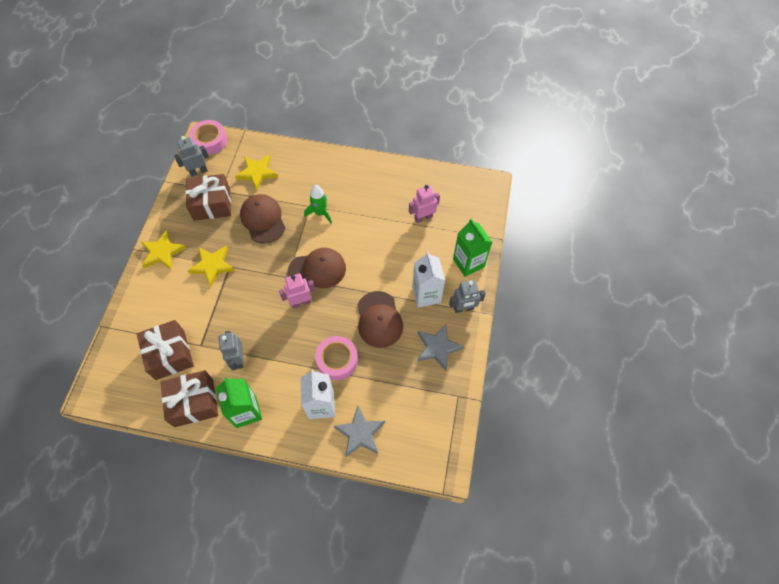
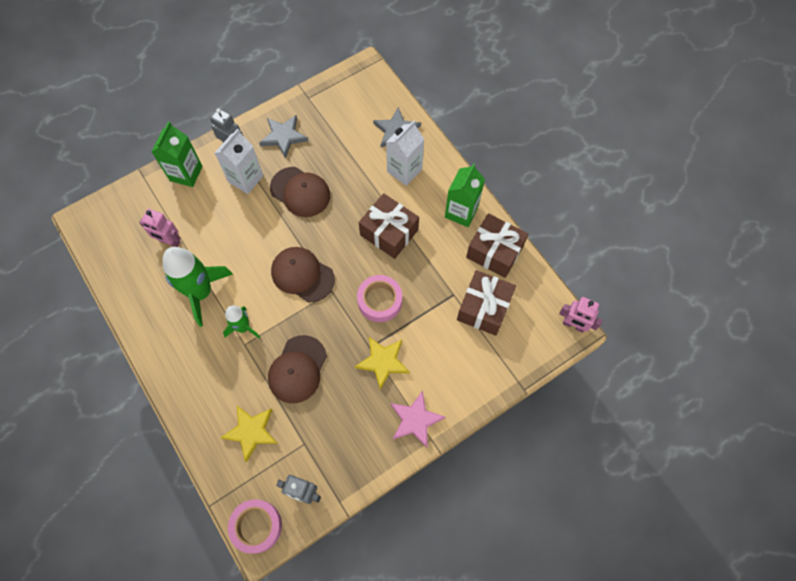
camera: 135 degrees left, 5 degrees up
yellow star [141,230,186,270] -> pink star [391,391,445,448]
brown gift [186,174,231,221] -> brown gift moved to [359,193,419,259]
grey robot [219,331,244,370] -> none
pink robot [279,273,315,308] -> pink robot moved to [559,297,603,333]
pink tape [315,336,358,380] -> pink tape moved to [357,275,402,322]
brown cap [357,291,403,348] -> brown cap turned 90 degrees clockwise [270,167,330,217]
none -> green rocket [163,247,233,327]

